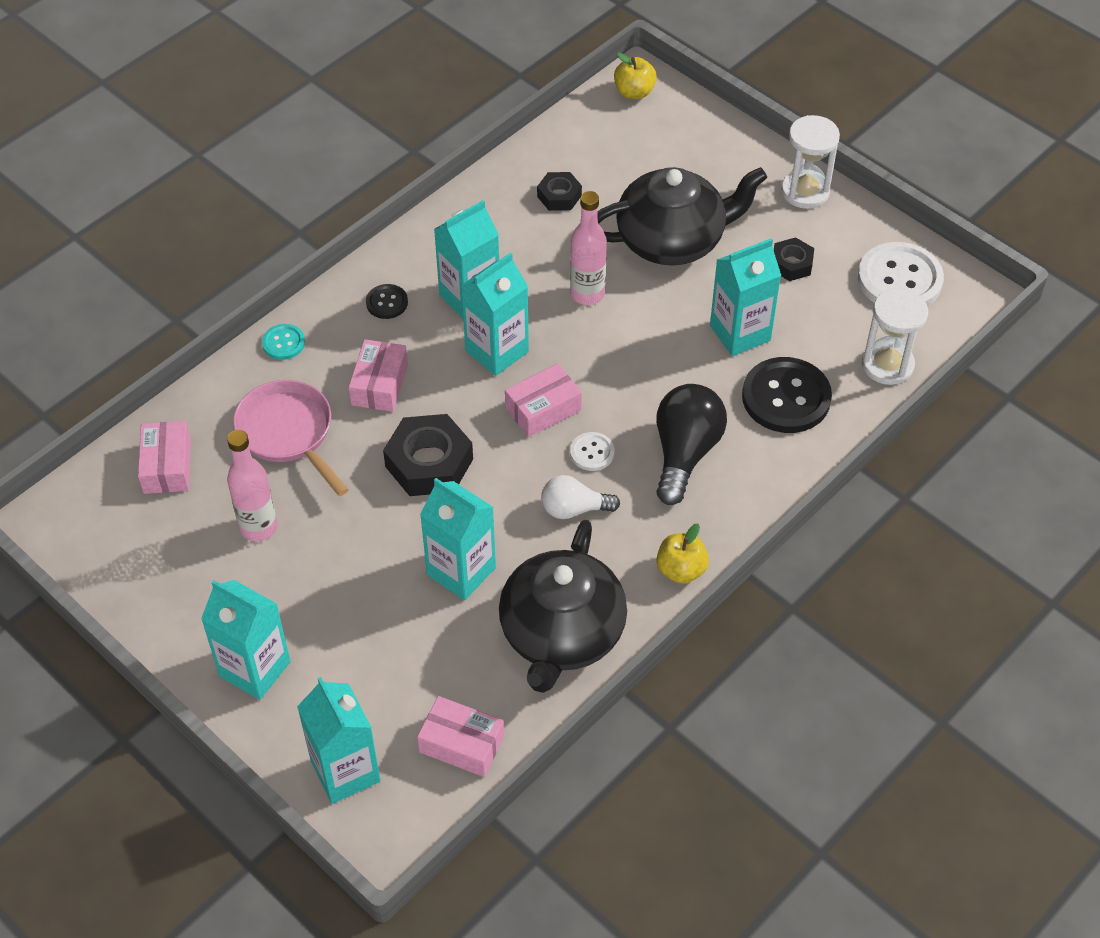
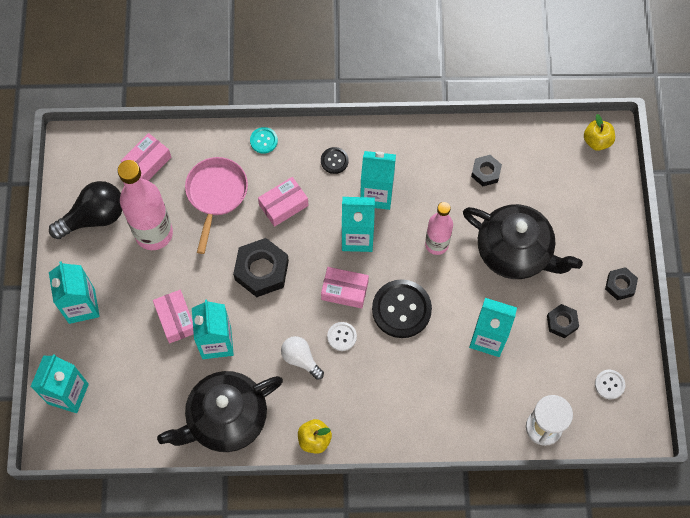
camera: 45 degrees right, 15 degrees up
pink bottle [227,430,277,541] -> pink bottle [118,160,173,250], size x1.62
pink box [417,696,504,777] -> pink box moved to [153,290,194,343]
black light bulb [656,384,727,505] -> black light bulb moved to [49,181,123,239]
black button [742,357,832,433] -> black button moved to [372,279,432,338]
white hourglass [781,115,840,209] -> black nut [605,267,638,300]
white button [858,242,944,306] -> white button [595,370,625,399], size x0.49

